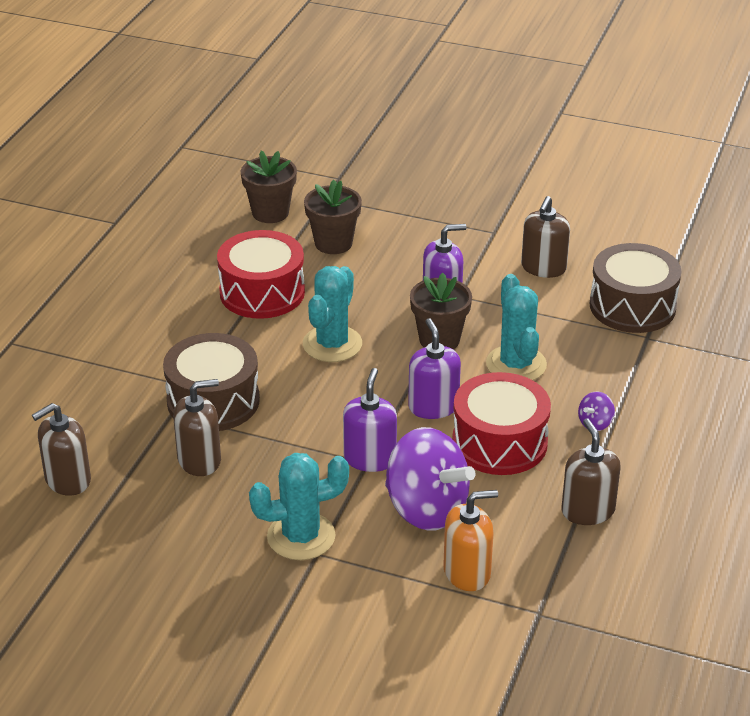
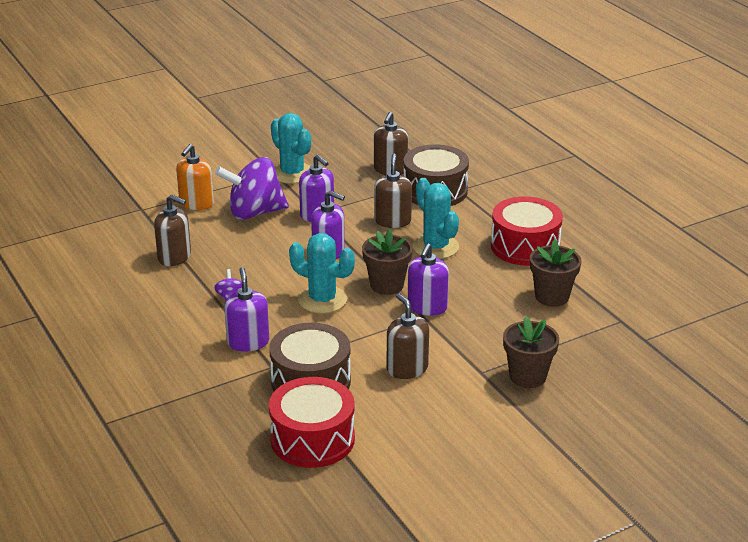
camera: 130 degrees right, 5 degrees down
brown soap dispenser [32,403,91,496] -> brown soap dispenser moved to [374,154,412,228]
brown flower pot [241,151,297,223] -> brown flower pot moved to [503,316,559,388]
turquoise cactus [249,453,349,560] -> turquoise cactus turned 60 degrees counterclockwise [271,113,311,184]
red drum [452,372,551,475] -> red drum moved to [269,377,355,468]
none -> purple soap dispenser [224,267,269,352]

